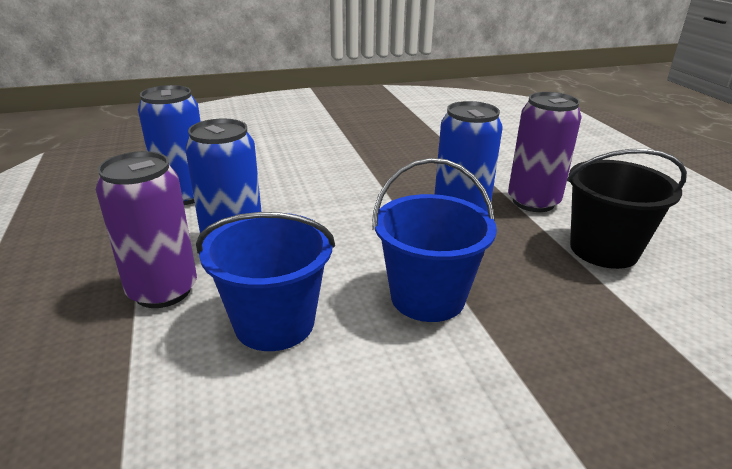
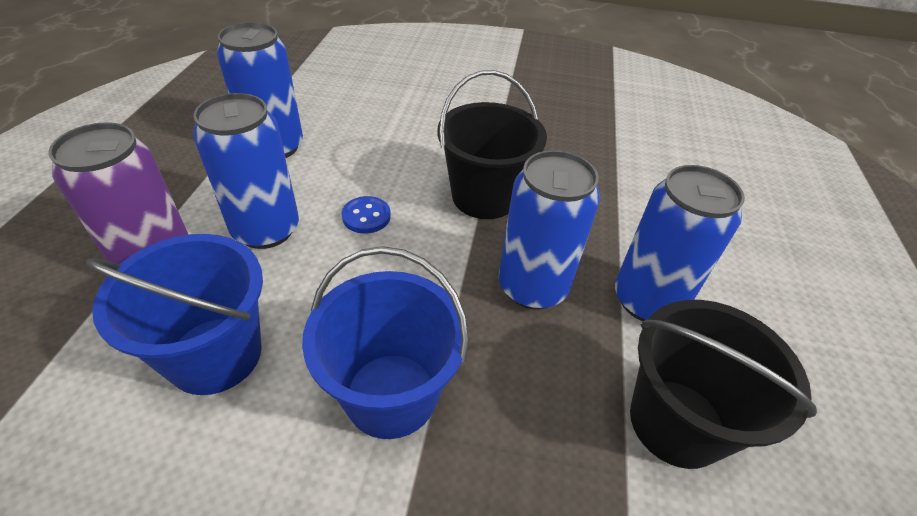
camera: 25 degrees right, 15 degrees up
purple can [508,92,582,212] -> blue can [615,165,745,321]
none -> blue button [342,196,391,233]
none -> black bucket [437,70,547,219]

